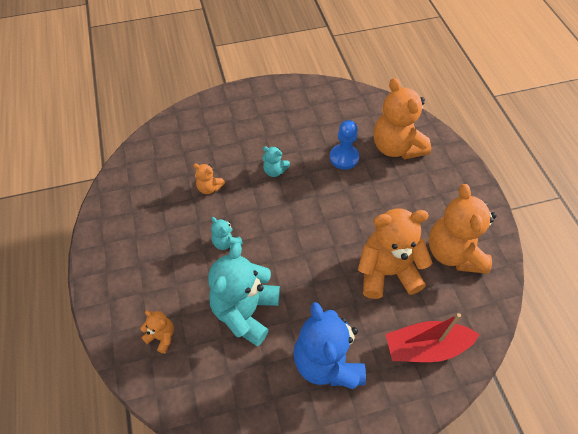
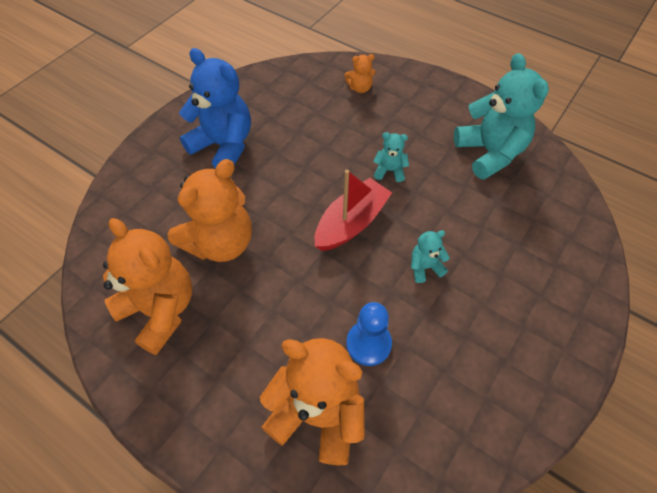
camera: 140 degrees right, 0 degrees up
orange teddy bear [193,163,225,194] -> none
turquoise teddy bear [208,243,280,346] -> turquoise teddy bear moved to [454,53,549,180]
red boat [386,313,480,362] -> red boat moved to [315,169,392,251]

